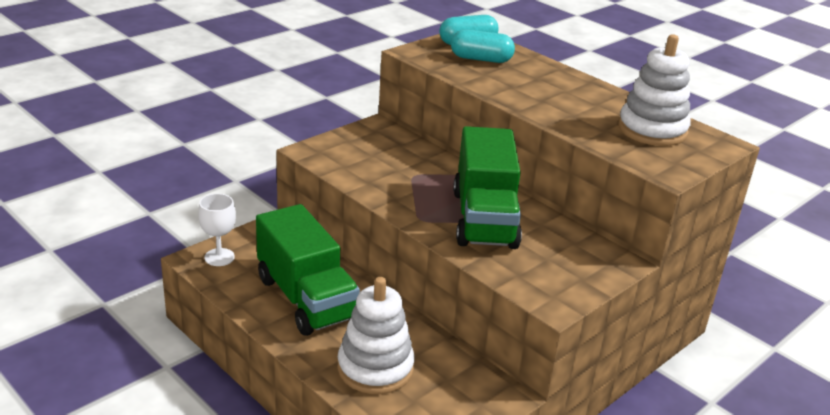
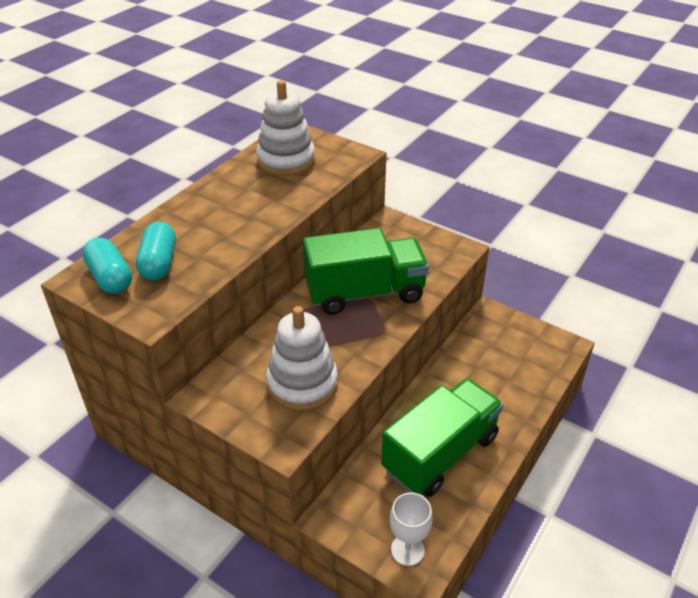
camera: 100 degrees left, 10 degrees up
white stacking toy [338,277,415,394] -> white stacking toy moved to [266,306,338,411]

